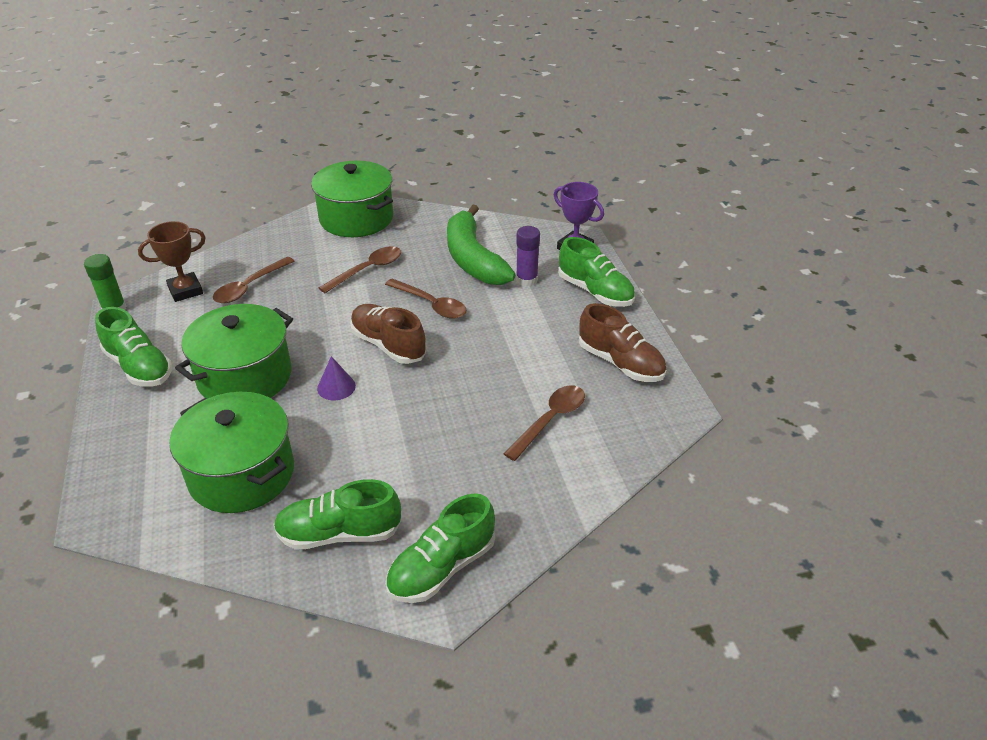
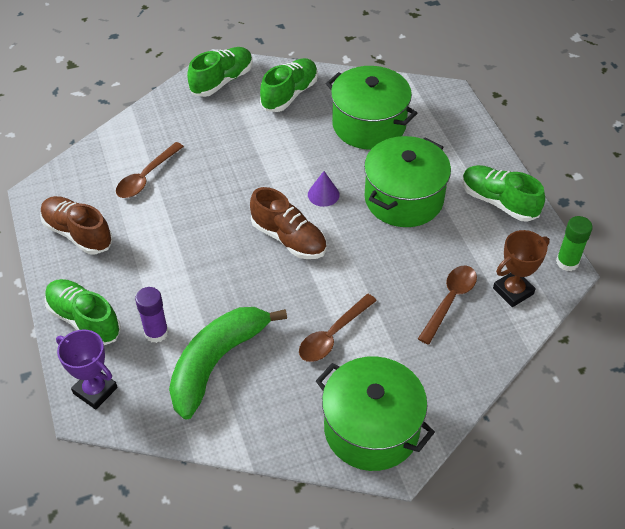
camera: 175 degrees right, 10 degrees up
green shoe [274,479,401,550] -> green shoe turned 45 degrees counterclockwise [260,58,318,112]
brown spoon [385,278,467,319] -> none
green banana [447,205,516,285] -> green banana turned 120 degrees counterclockwise [169,307,287,420]

